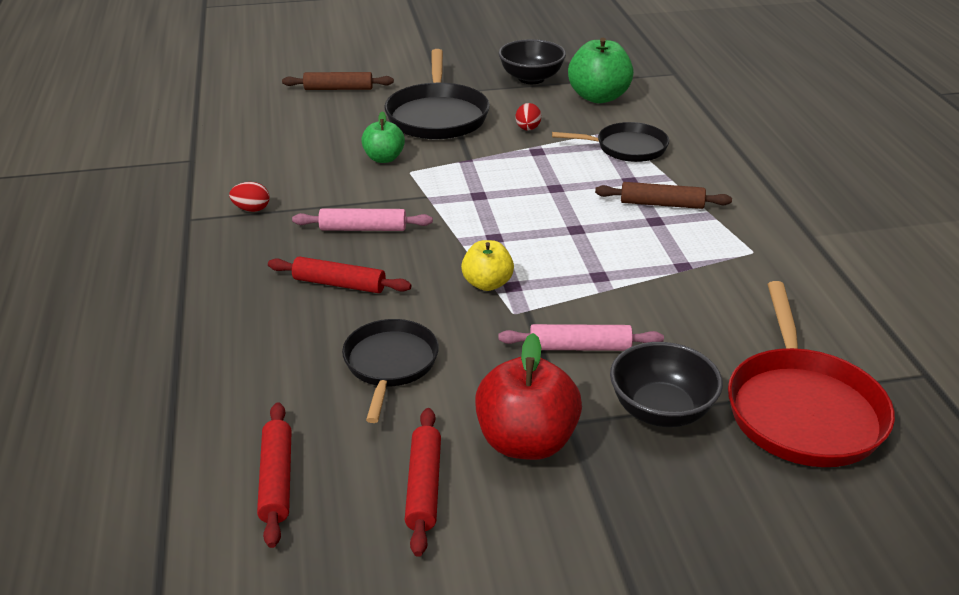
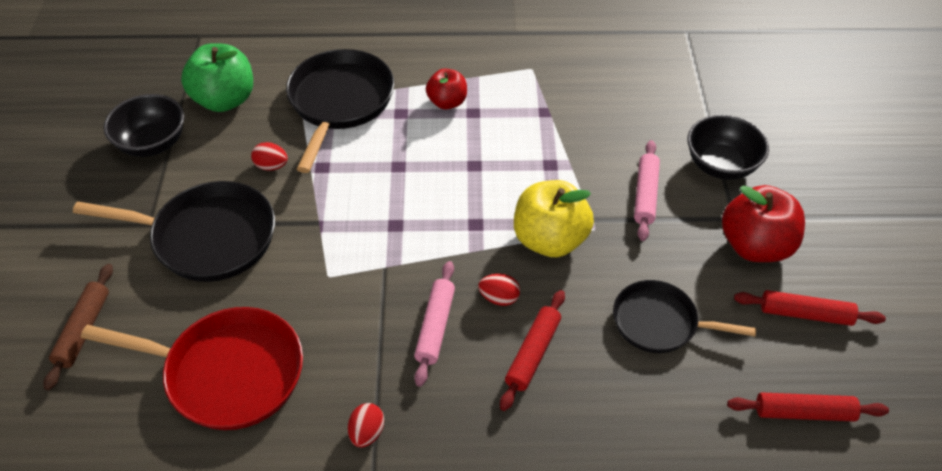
camera: 80 degrees left, 15 degrees up
green apple [361,112,405,163] -> none
yellow apple [461,240,514,291] -> yellow apple [514,180,594,257], size x1.66
black pan [552,122,669,162] -> black pan [286,49,394,173], size x1.55
brown rolling pin [595,182,732,209] -> red apple [426,68,467,109]
red pan [728,281,895,467] -> red pan moved to [81,307,303,430]
none -> red egg [478,274,520,306]

